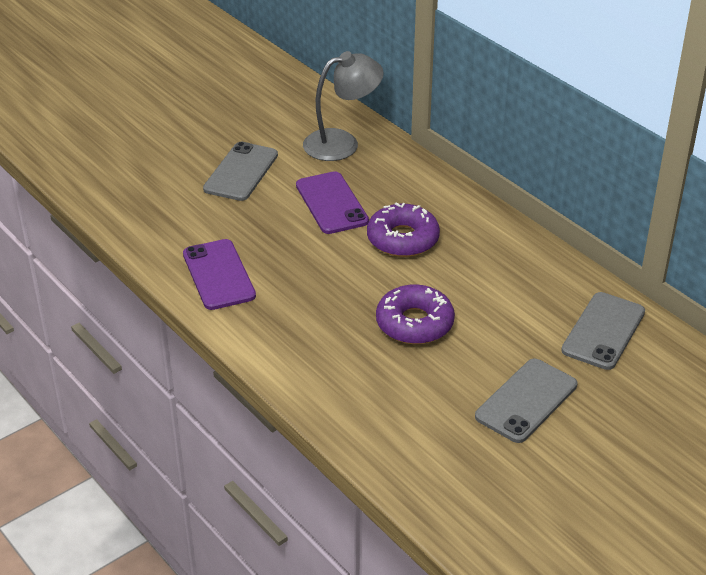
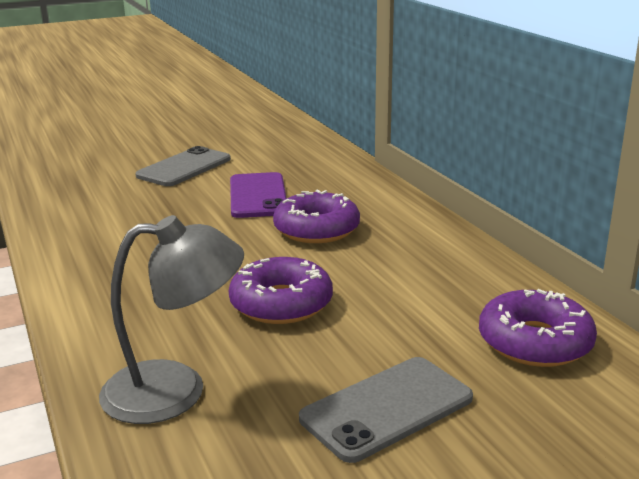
camera: 15 degrees right, 15 degrees down
purple phone [183,239,256,310] -> none
grey lamp [303,51,384,161] -> grey lamp moved to [99,215,244,424]
grey phone [561,292,645,370] -> purple donut [479,289,597,367]

